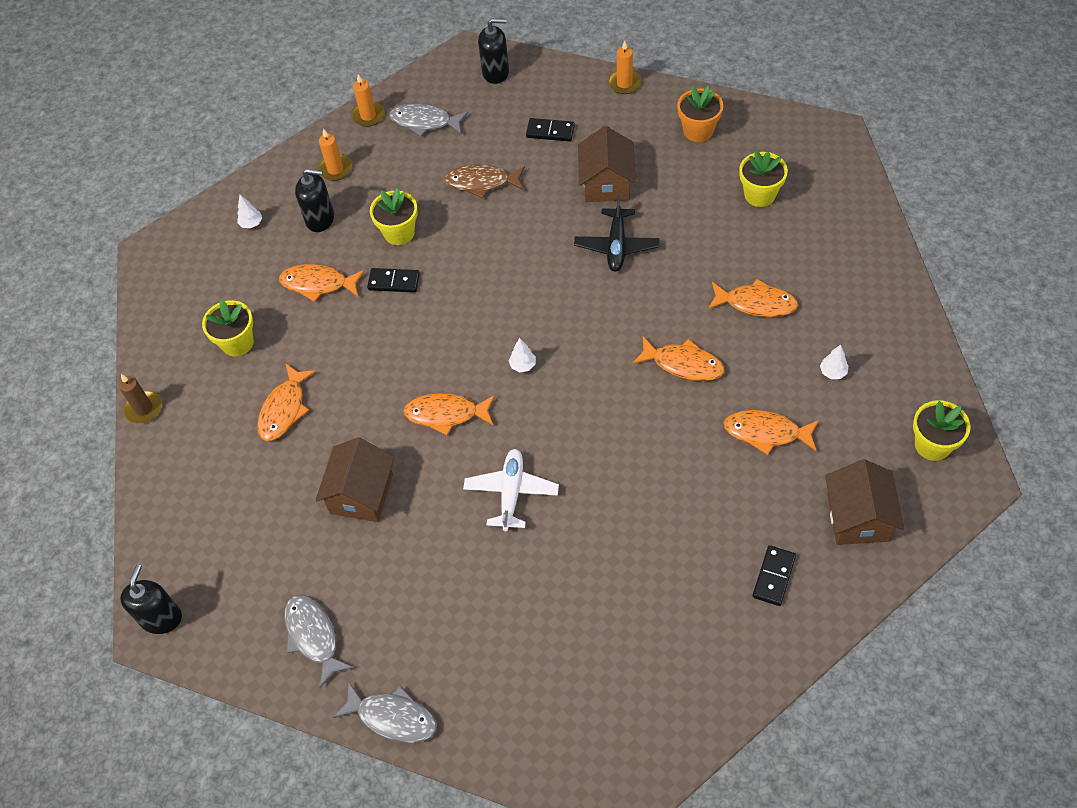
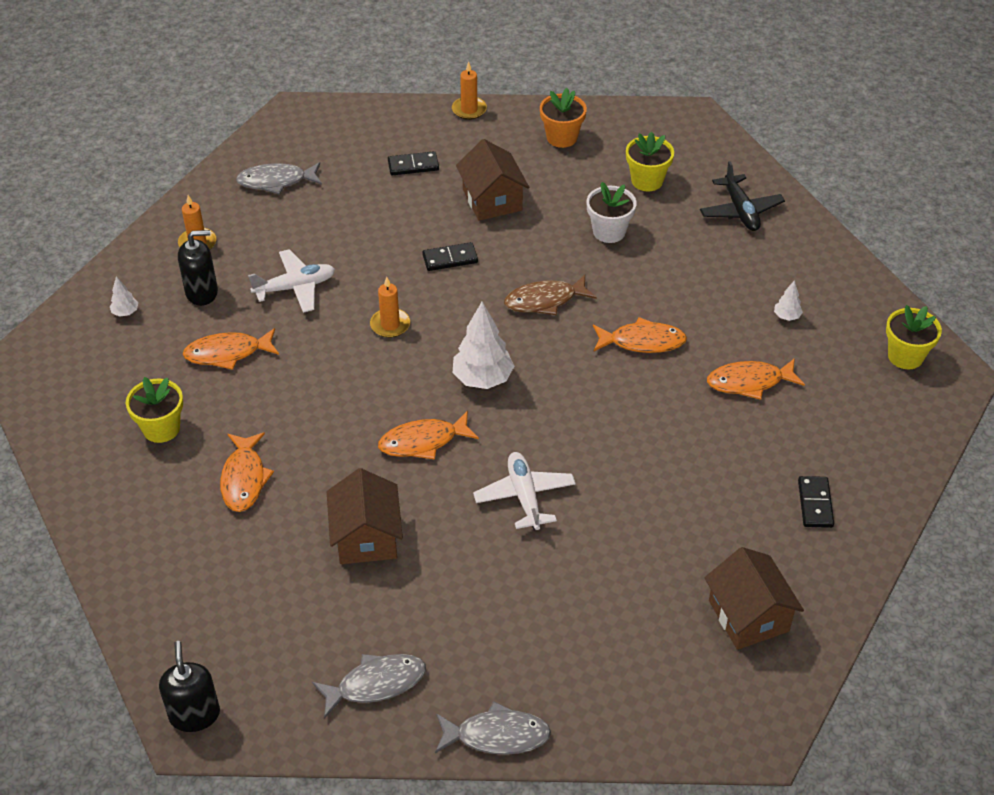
camera: 25 degrees left, 10 degrees down
brown candle [118,374,162,424] -> none
grey fish [285,595,354,688] -> grey fish turned 120 degrees clockwise [312,654,426,718]
orange candle [351,74,385,127] -> orange candle moved to [370,277,410,338]
black domino [367,268,420,293] -> black domino moved to [422,242,478,271]
yellow flower pot [370,188,418,245] -> white plane [248,249,335,313]
brown fish [444,164,525,198] -> brown fish moved to [504,275,597,315]
black soap dispenser [478,18,509,84] -> none
white tree [509,338,536,372] -> white tree [453,302,514,389], size x2.09
black plane [574,195,659,272] -> black plane moved to [700,161,785,231]
orange fish [708,279,798,317] -> none
brown house [825,459,904,545] -> brown house moved to [704,547,804,650]
none -> white flower pot [586,182,637,243]

